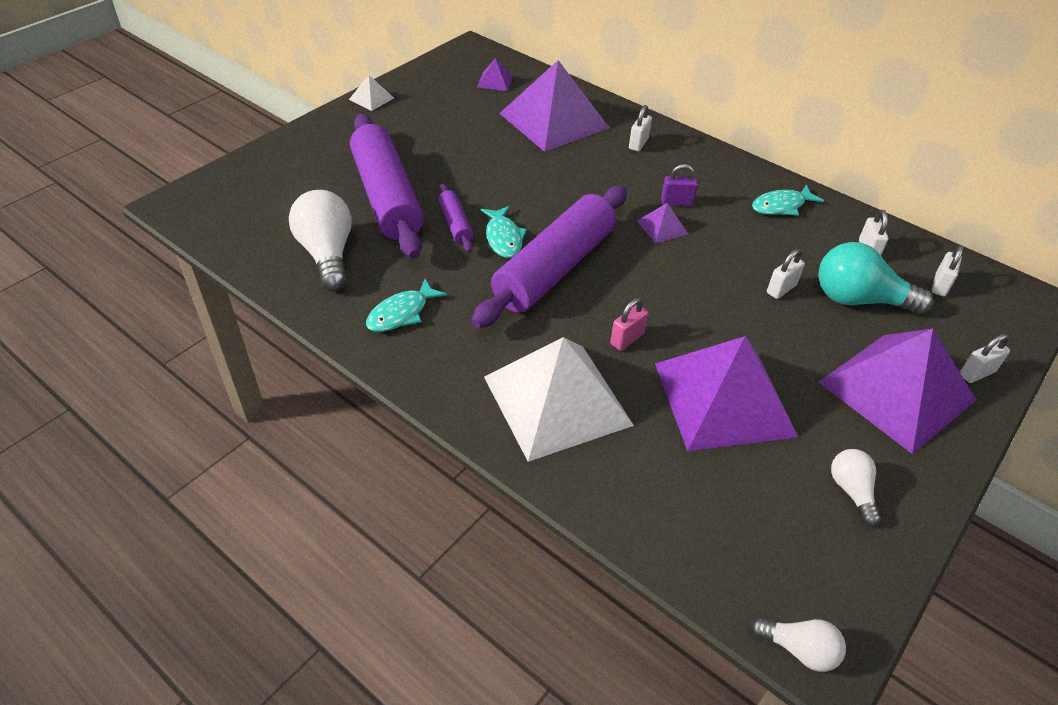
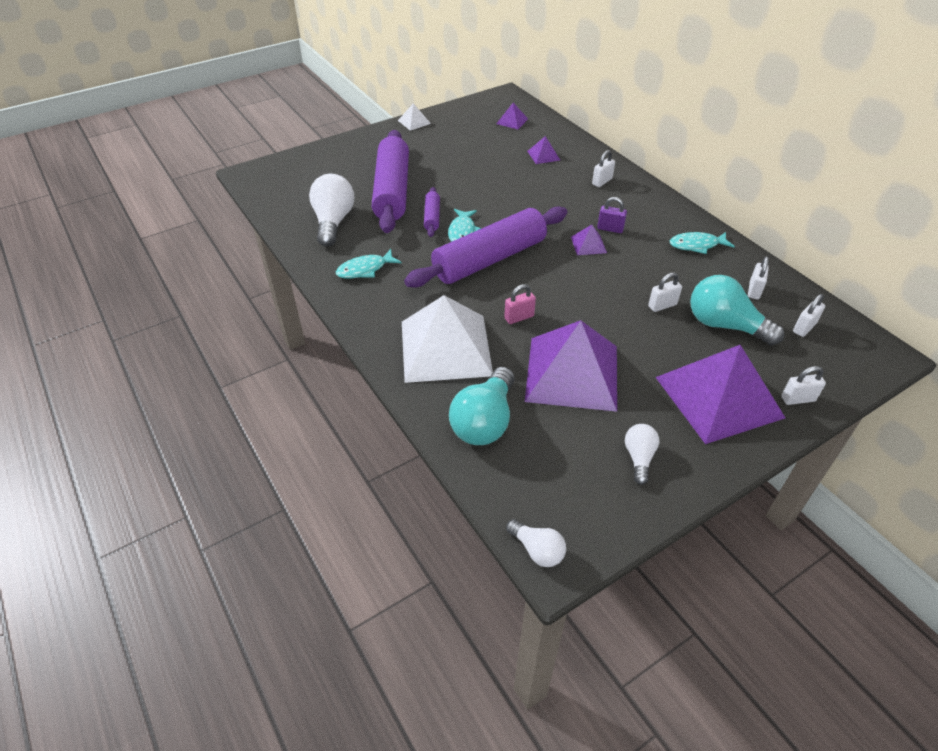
camera: 20 degrees right, 0 degrees up
purple pyramid [499,60,609,152] -> purple pyramid [527,136,560,164], size x0.41
none -> turquoise light bulb [449,367,514,445]

